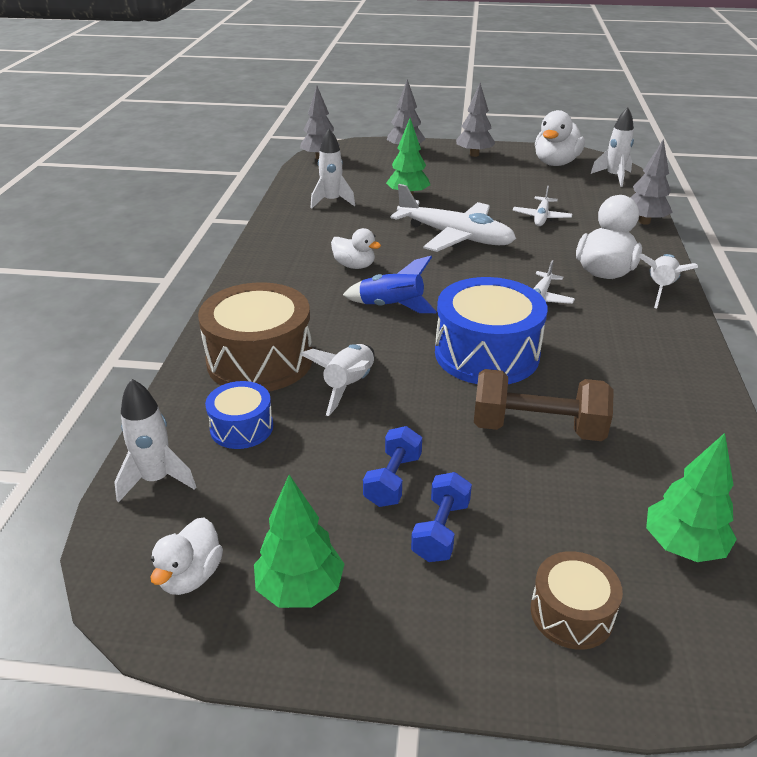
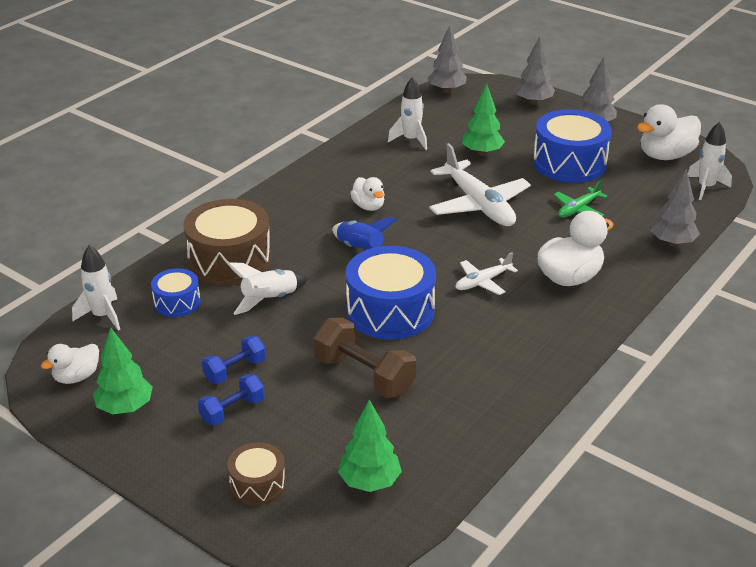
camera: 30 degrees right, 0 degrees up
white plane [513,186,572,226] -> green plane [554,180,608,218]
white rocket [638,254,698,308] -> none
none -> blue drum [533,109,612,183]

